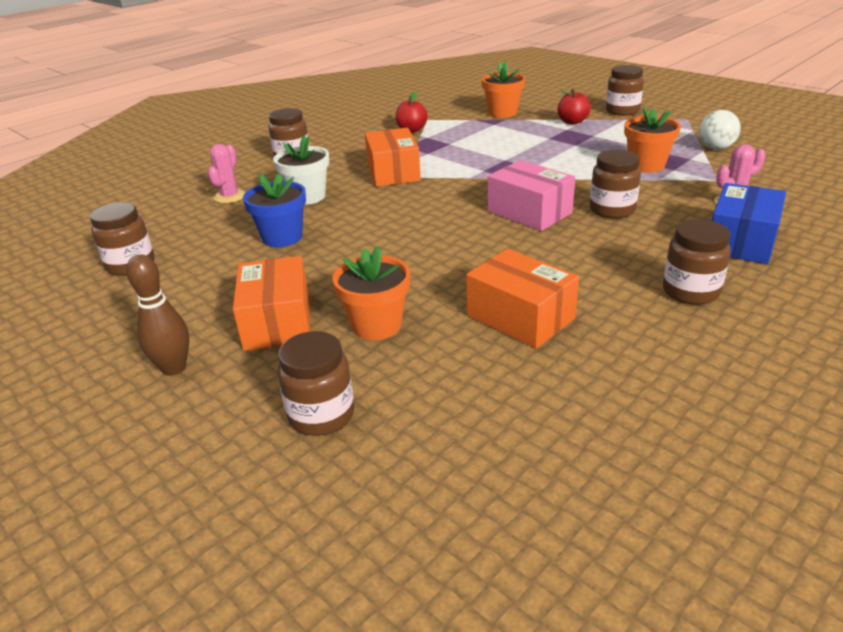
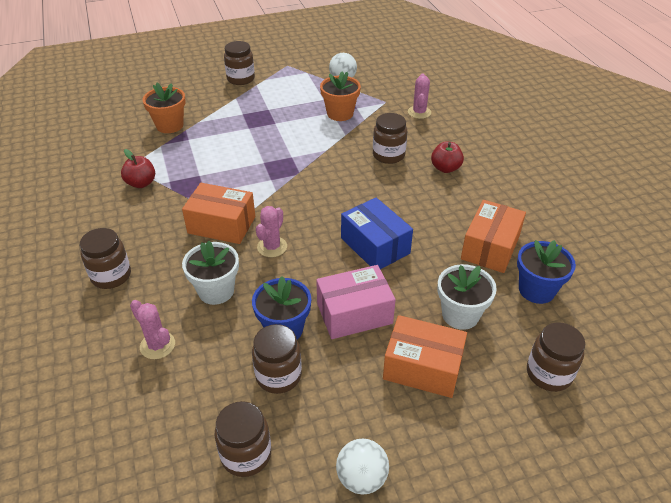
camera: 65 degrees left, 10 degrees up
brown bowling pin [126,254,189,376] -> none
orange flower pot [332,246,410,340] -> white flower pot [437,264,497,330]
orange box [466,249,579,349] -> orange box turned 45 degrees counterclockwise [461,200,526,273]
pink box [488,160,575,231] -> pink box moved to [316,265,396,339]
red apple [557,89,591,125] -> red apple moved to [431,142,464,173]
brown jar [663,219,731,305] -> brown jar moved to [252,324,302,394]
blue box [712,183,786,264] -> blue box moved to [341,197,413,269]
none -> pink cactus [256,206,287,257]
none -> white ball [336,439,389,495]
none -> blue flower pot [517,240,576,304]

